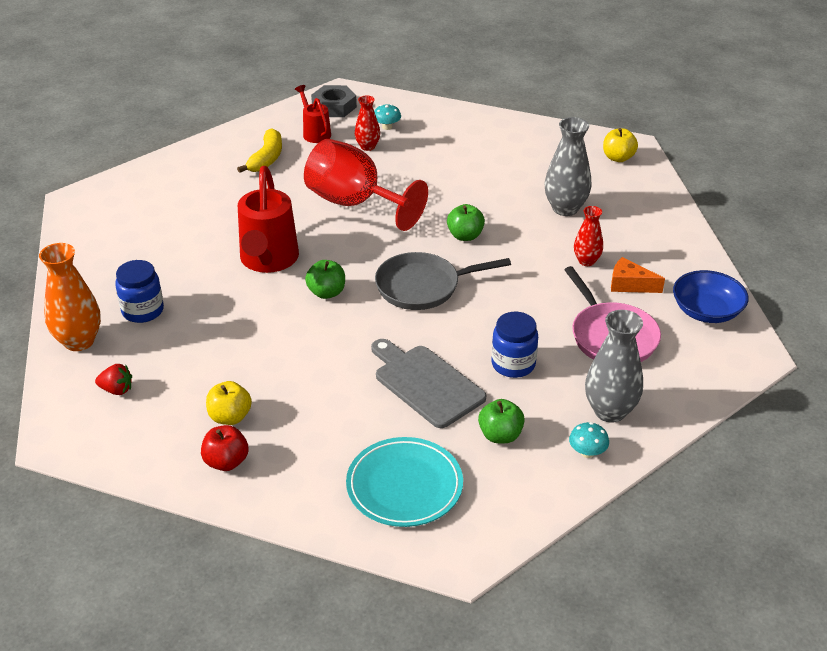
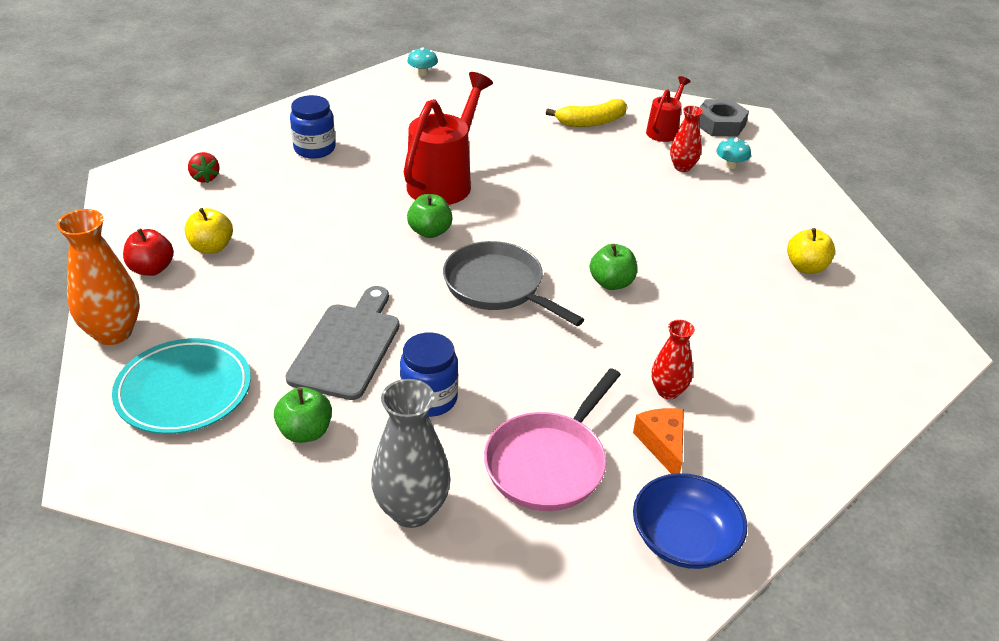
camera: 55 degrees right, 0 degrees up
orange vase [39,243,101,351] -> orange vase moved to [57,209,140,345]
red watering can [238,166,299,273] -> red watering can turned 150 degrees clockwise [404,72,493,205]
red goblet [304,139,428,231] -> none
grey vase [544,117,591,216] -> none
turquoise mushroom [569,422,609,458] -> turquoise mushroom moved to [407,47,438,76]
yellow apple [603,128,638,162] -> yellow apple moved to [787,228,835,274]

